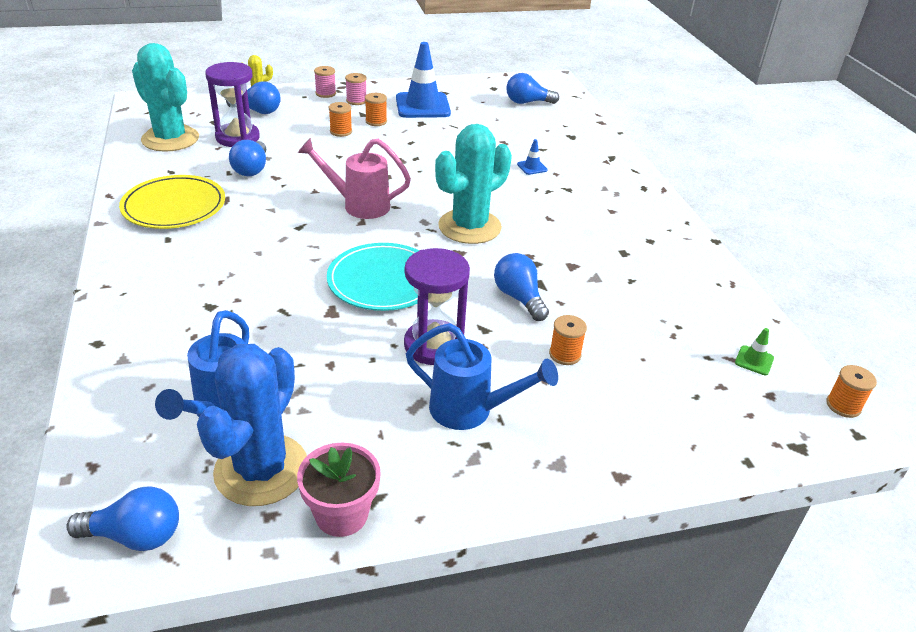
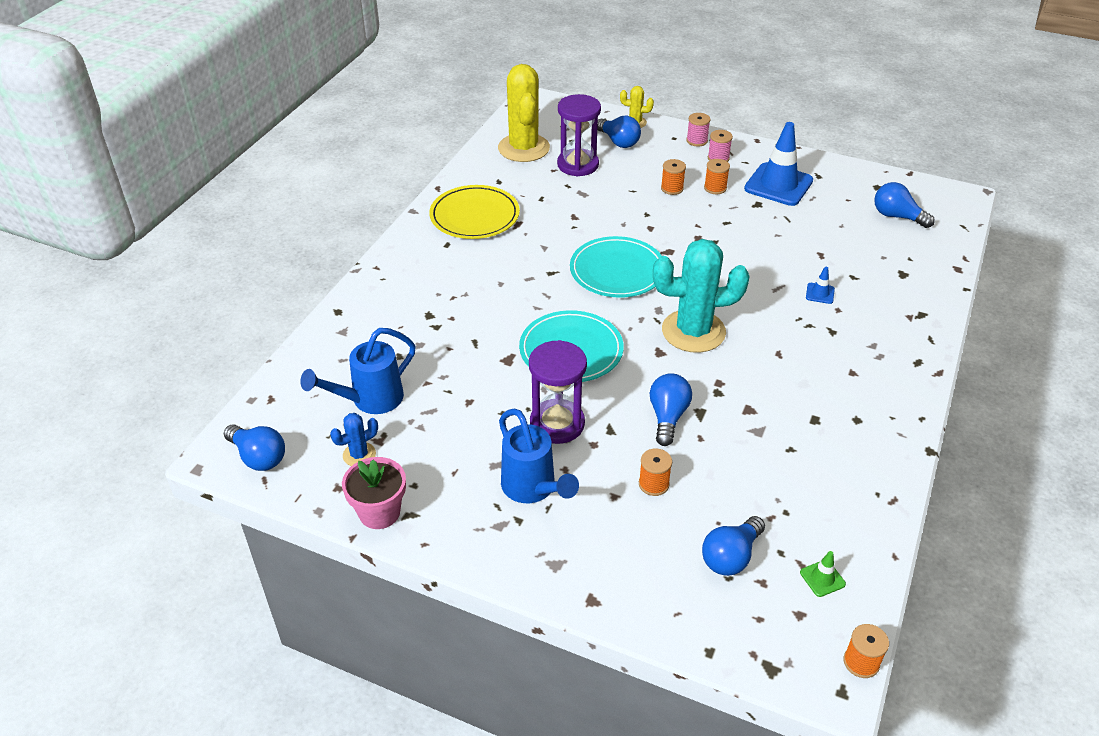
camera: 40 degrees right, 5 degrees up
turquoise cactus [132,43,199,152] -> yellow cactus [498,64,550,162]
blue cactus [197,344,307,506] -> blue cactus [330,413,378,466], size x0.46
blue light bulb [229,140,266,176] -> blue light bulb moved to [702,516,765,576]
pink watering can [298,138,411,219] -> turquoise plate [570,236,662,297]

